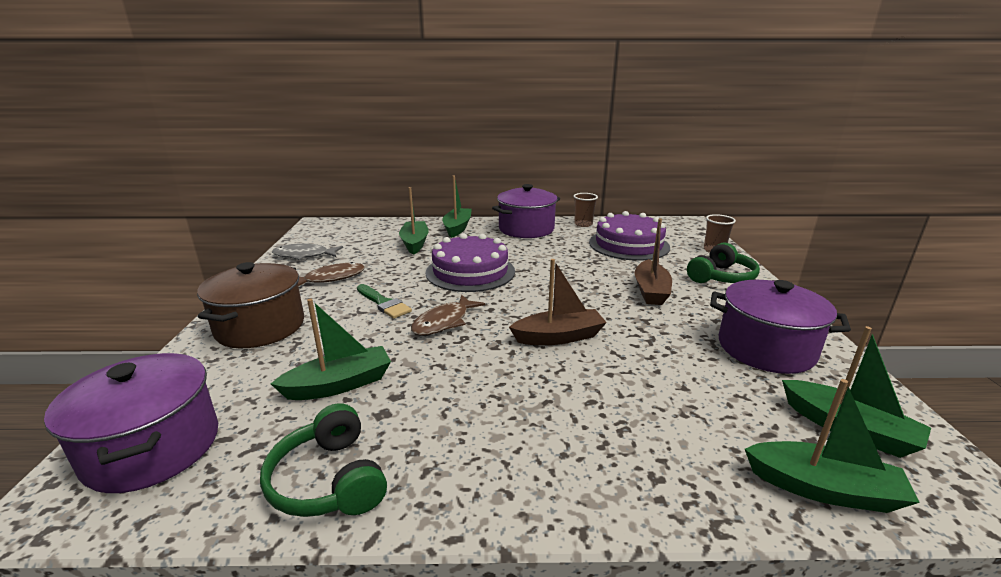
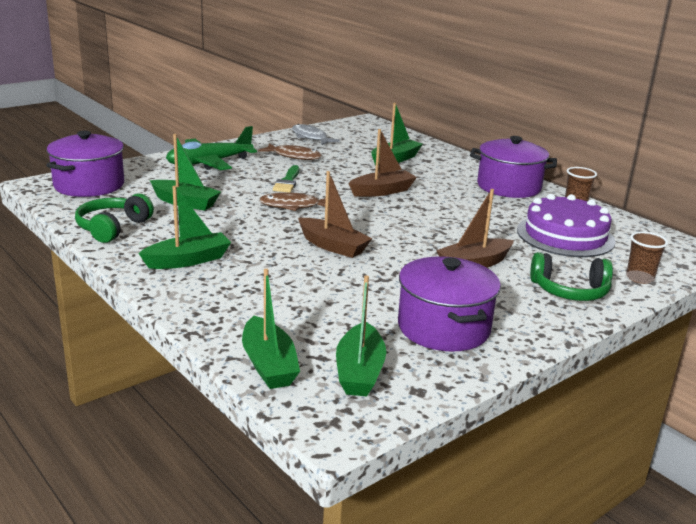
camera: 50 degrees right, 0 degrees up
brown pot [197,262,304,348] -> green plane [166,126,257,170]
purple cake [426,233,515,292] -> brown boat [348,129,417,197]
green boat [443,176,472,238] -> green boat moved to [138,186,231,269]

